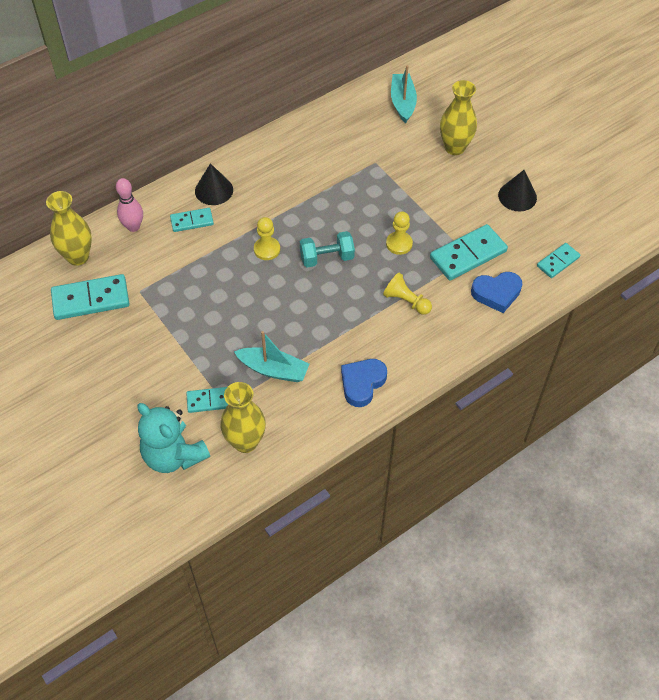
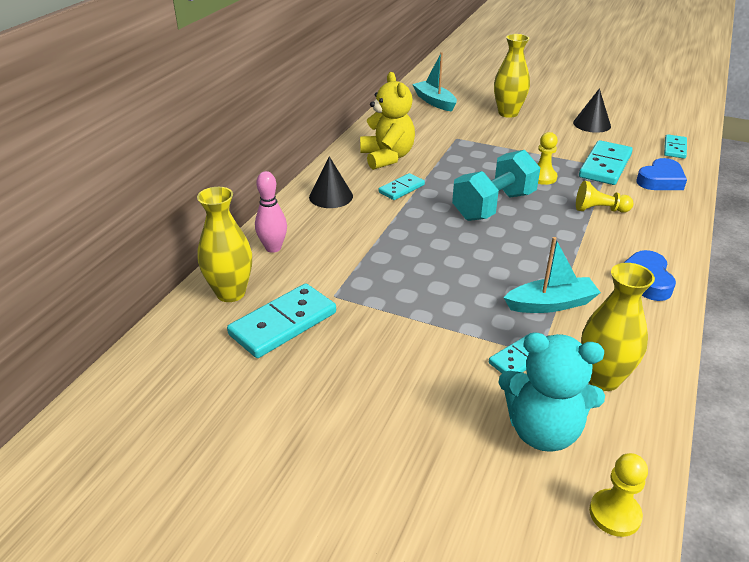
camera: 30 degrees left, 20 degrees down
turquoise domino [170,208,214,232] -> turquoise domino moved to [379,173,425,200]
yellow pawn [254,217,280,260] -> yellow pawn moved to [589,453,648,537]
turquoise dumbbell [300,231,355,267] -> turquoise dumbbell [452,150,540,221], size x1.53
none -> yellow teddy bear [360,72,415,170]

